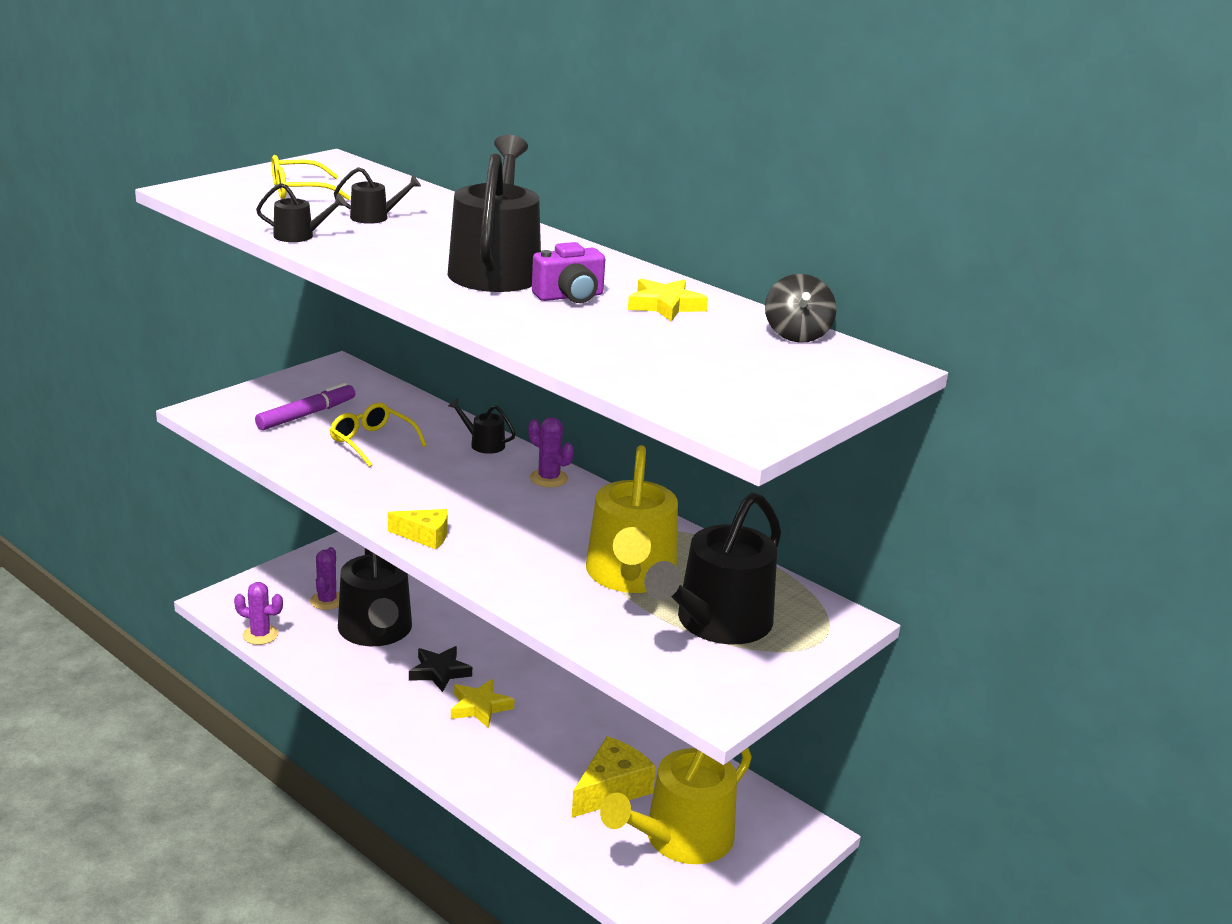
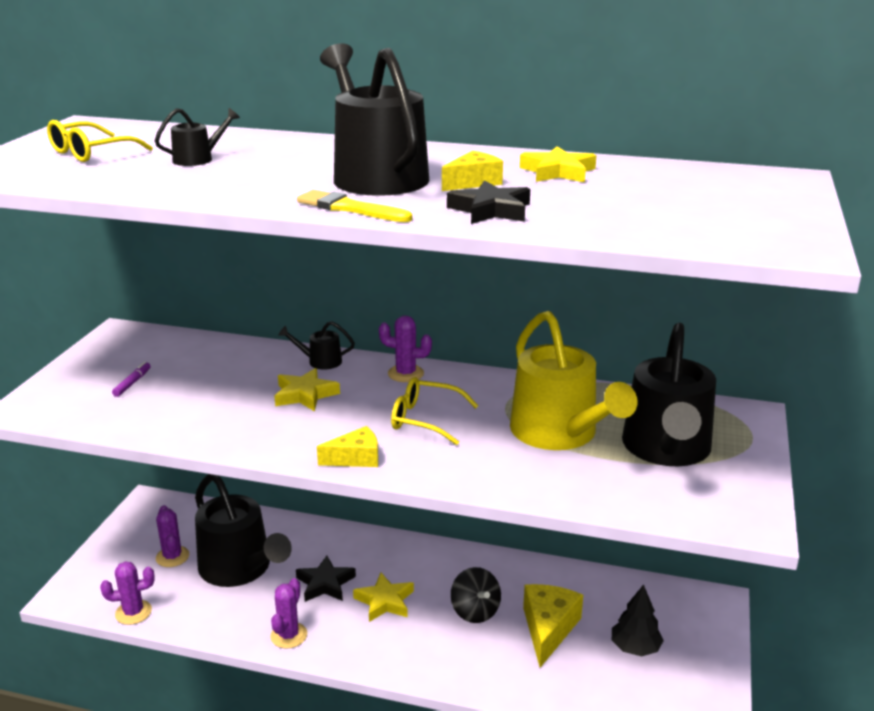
camera: 25 degrees left, 0 degrees up
purple marker [255,383,355,430] -> purple marker [112,362,151,397], size x0.52
black watering can [256,183,347,242] -> none
yellow glasses [329,403,427,467] -> yellow glasses moved to [391,377,478,445]
purple camera [532,242,605,303] -> yellow cheese [442,151,503,191]
yellow watering can [600,748,752,864] -> black tree [612,584,664,656]
black spinning top [765,274,837,343] -> black spinning top moved to [451,567,501,623]
none -> purple cactus [271,578,307,649]
none -> yellow star [274,368,340,412]
none -> yellow brush [297,190,412,222]
none -> black star [447,180,530,224]

